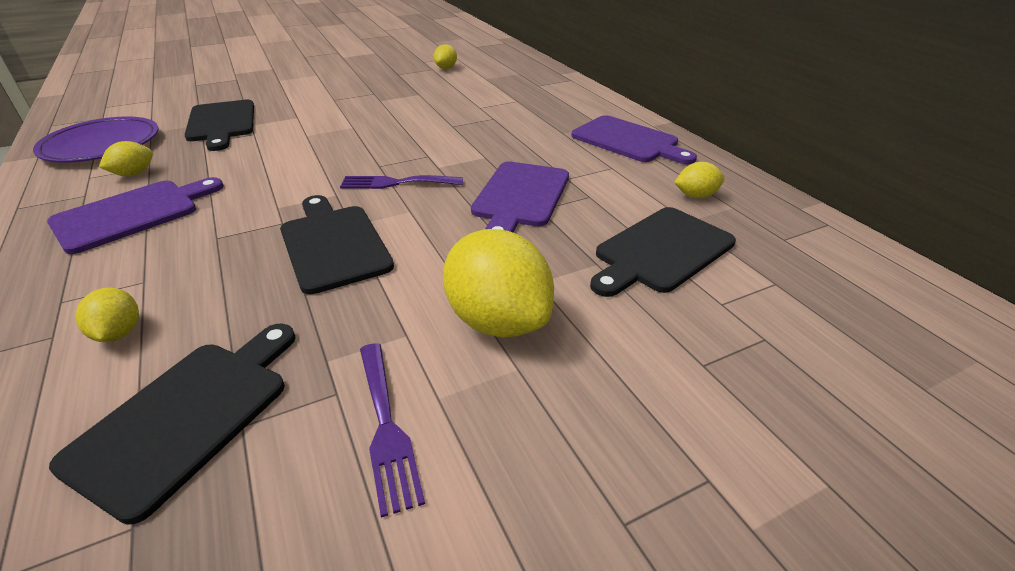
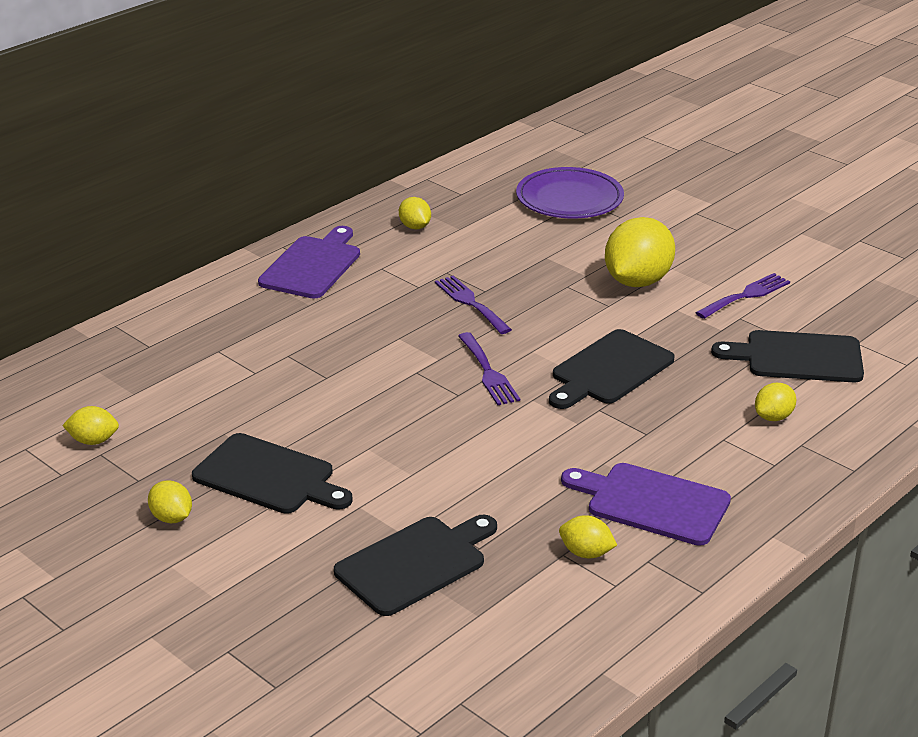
camera: 110 degrees left, 5 degrees down
purple plate [33,116,158,163] -> purple plate moved to [516,167,624,218]
purple cutting board [471,161,569,232] -> purple fork [435,276,512,334]
black cutting board [590,207,736,297] -> black cutting board moved to [192,433,353,514]
none -> yellow lemon [148,481,192,523]

